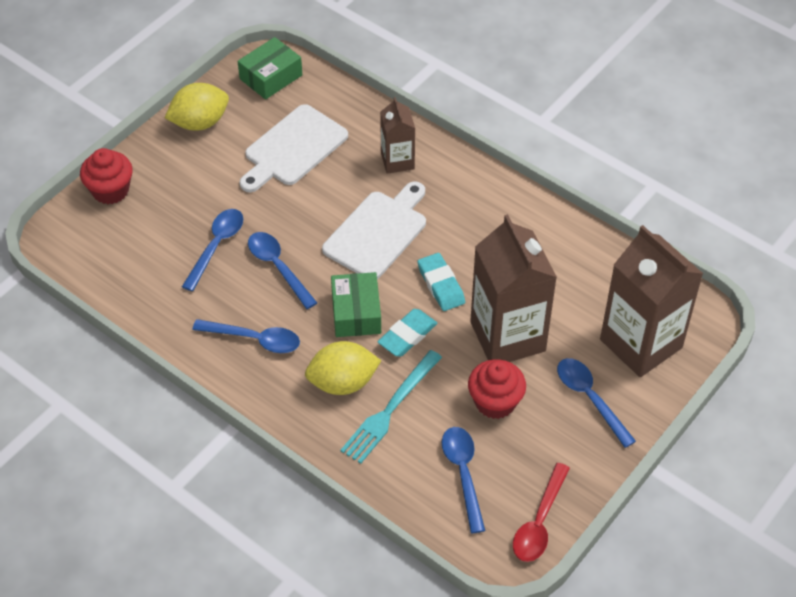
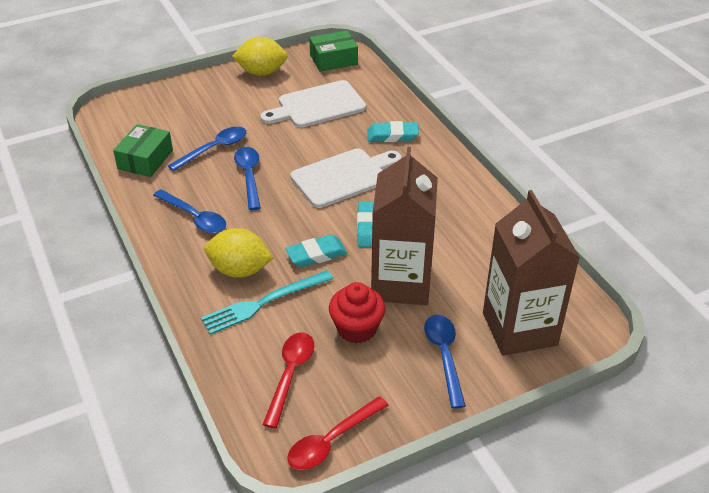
camera: 25 degrees right, 10 degrees down
red cupcake [80,148,133,204] -> none
green box [331,272,381,337] -> green box moved to [113,124,173,177]
brown carton [380,97,415,174] -> turquoise eraser [367,121,419,142]
blue spoon [442,427,485,533] -> red spoon [263,332,314,428]

